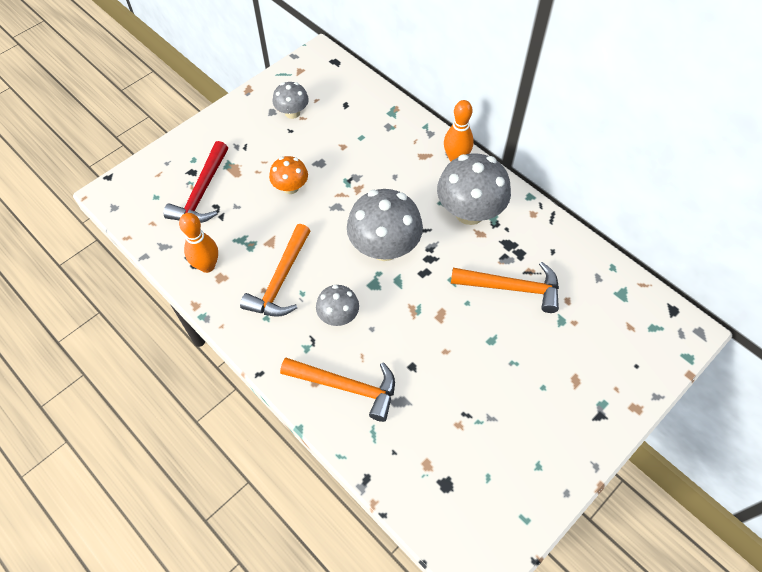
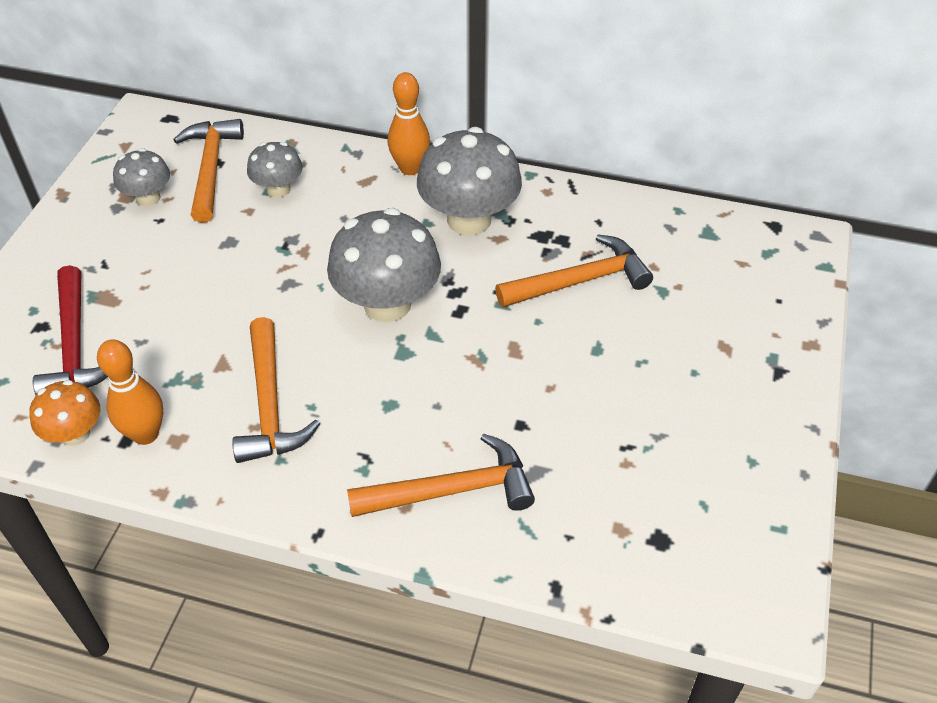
camera: 30 degrees left, 10 degrees down
orange mushroom [269,156,308,194] -> orange mushroom moved to [29,380,100,446]
grey mushroom [316,285,359,326] -> grey mushroom moved to [247,142,303,198]
none -> orange hammer [173,119,244,223]

